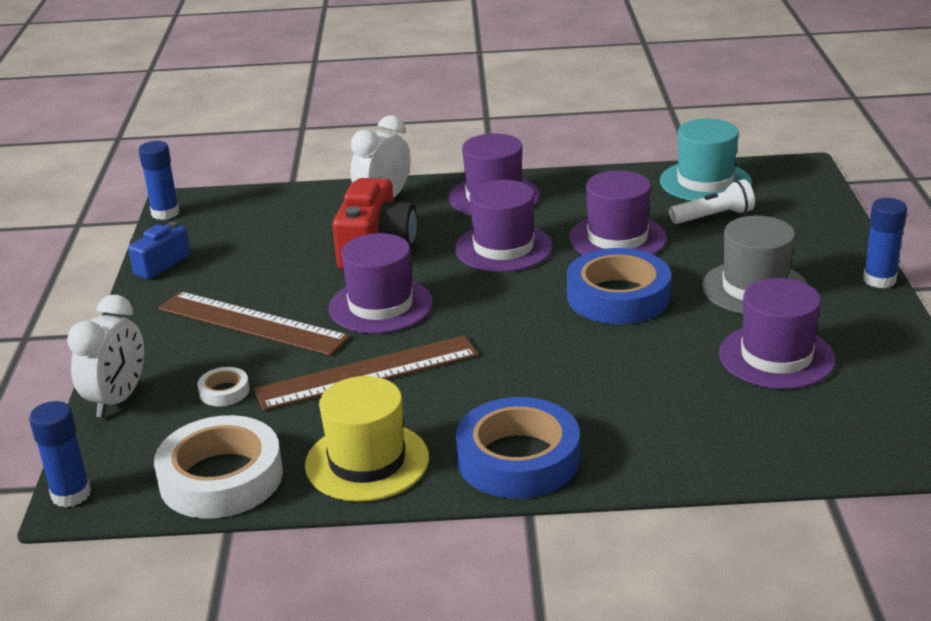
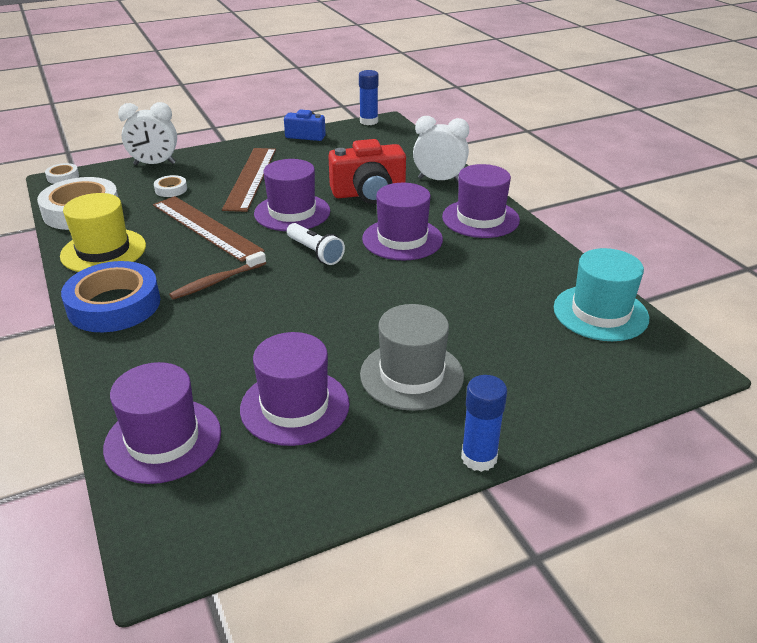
camera: 65 degrees right, 5 degrees up
blue glue stick [29,401,91,508] -> white tape [45,163,79,184]
blue tape [567,248,671,324] -> none
purple hat [569,171,667,255] -> purple hat moved to [103,362,221,484]
white flashlight [669,179,755,224] -> white flashlight moved to [287,223,345,265]
none -> brown toothbrush [169,251,266,300]

